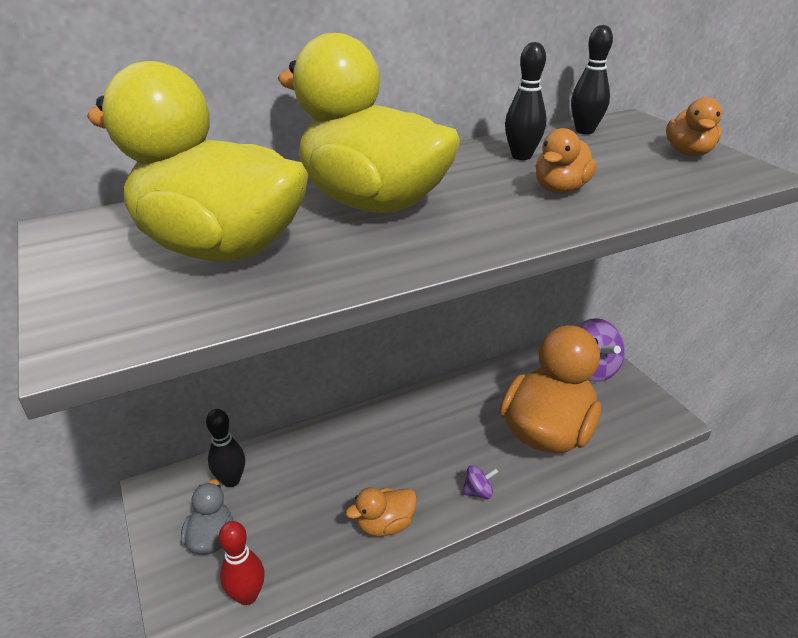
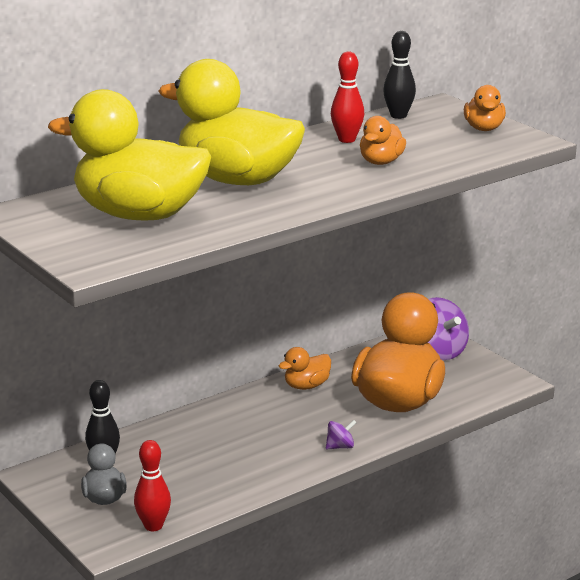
camera: 10 degrees left, 10 degrees down
orange duck [346,487,417,537] -> orange duck moved to [279,347,331,390]
black bowling pin [505,42,547,160] -> red bowling pin [331,51,364,143]

